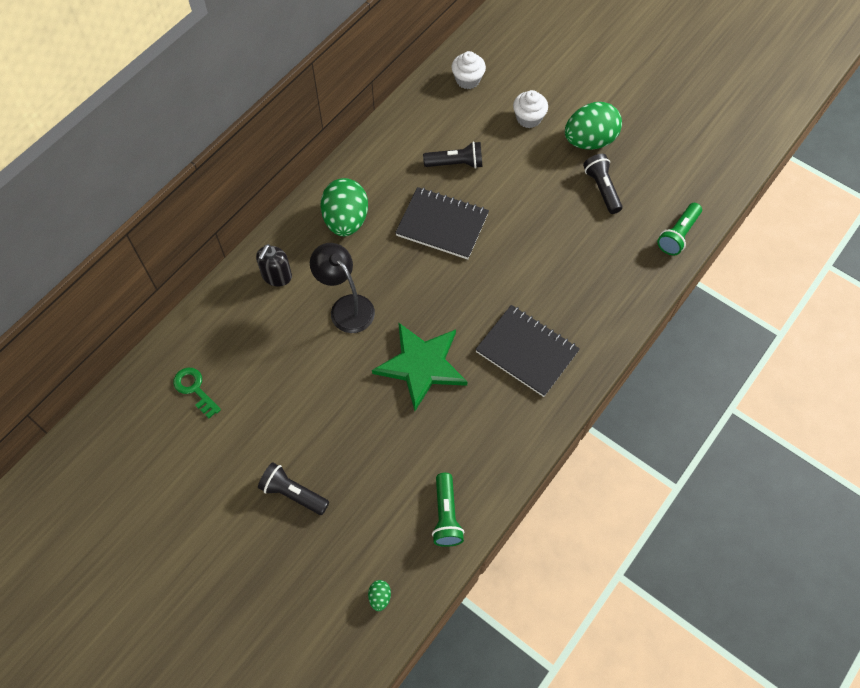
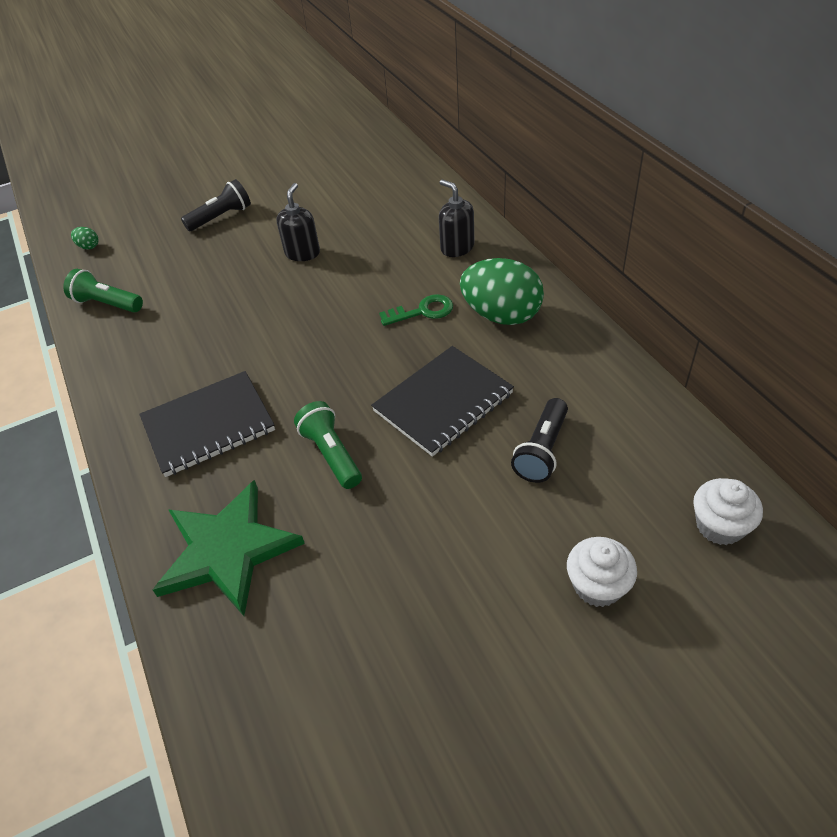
camera: 120 degrees right, 15 degrees down
green key [173,368,221,418] -> green key moved to [379,294,453,326]
black lamp [310,243,375,333] -> none
green star [372,322,467,411] -> green star moved to [153,480,305,616]
green egg [565,102,622,150] -> none
black flashlight [583,154,622,214] -> none
green flashlight [657,203,702,256] -> green flashlight moved to [294,401,362,489]
none -> black soap dispenser [276,183,320,261]

